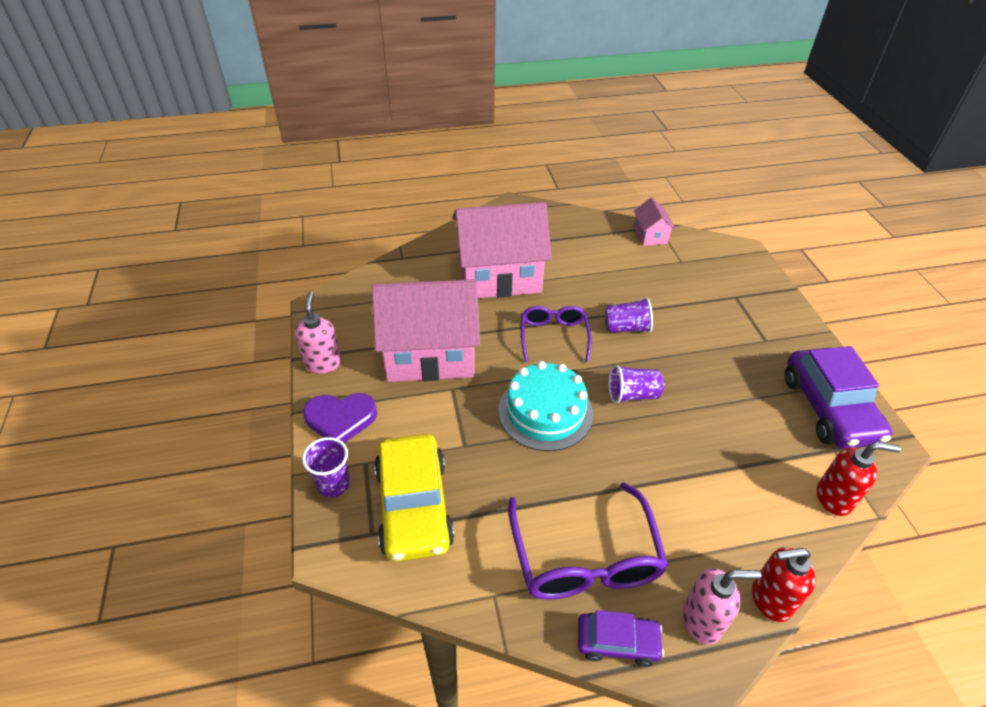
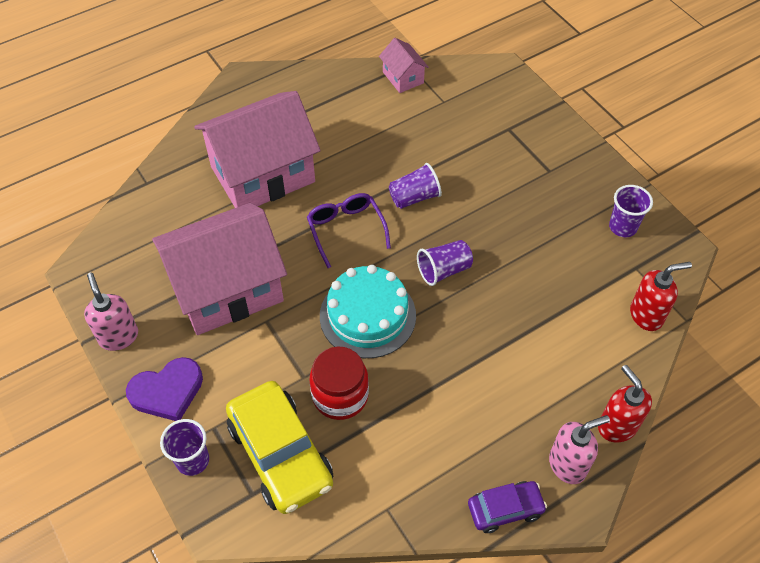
camera: 20 degrees left, 10 degrees up
purple glasses [508,482,668,600] -> none
red soap dispenser [752,547,816,622] -> red soap dispenser turned 90 degrees clockwise [598,365,652,443]
purple car [785,346,892,449] -> purple cup [609,185,653,237]
none -> red jar [310,347,369,420]

